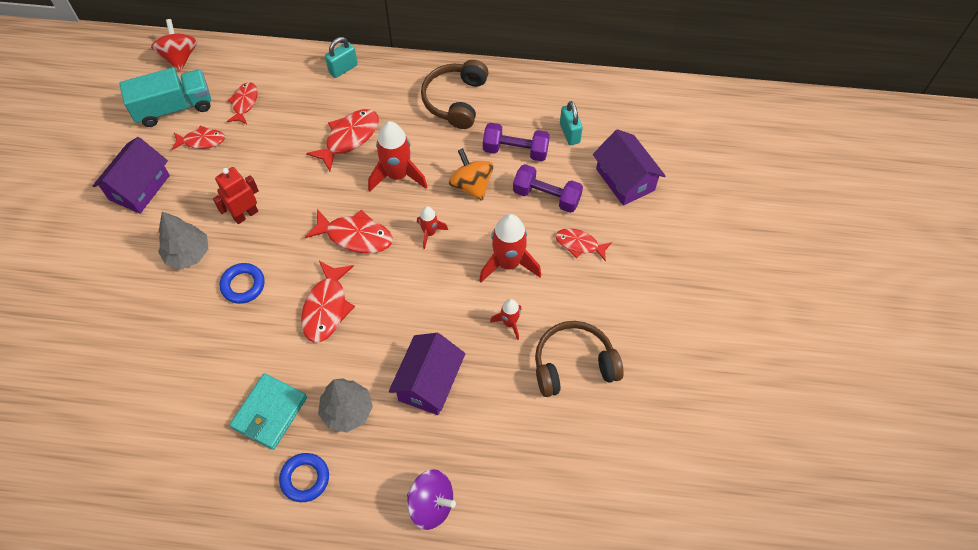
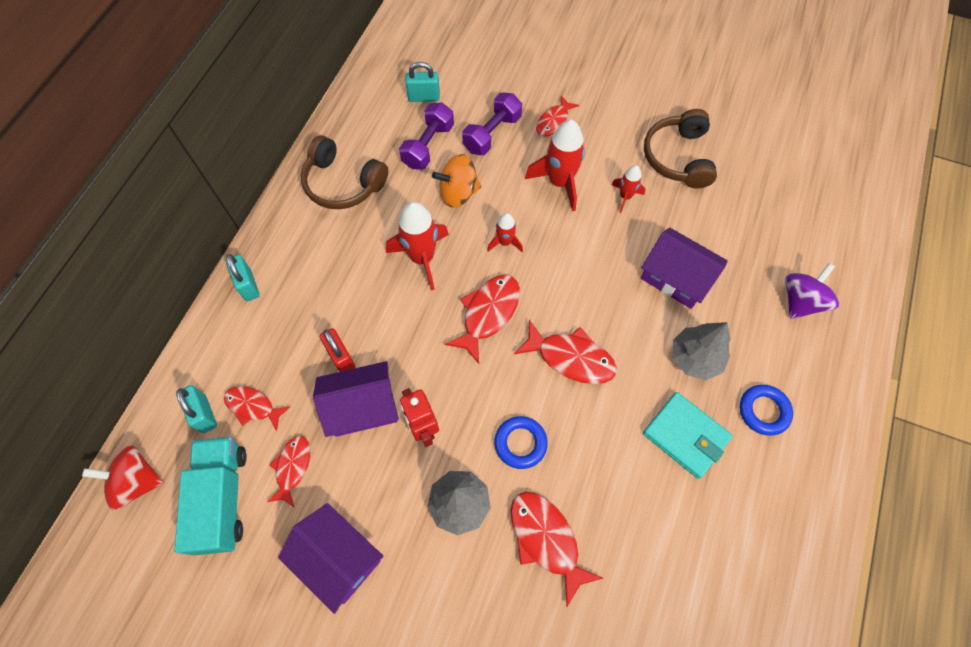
camera: 75 degrees left, 5 degrees up
red fish [306,109,379,171] -> red fish moved to [510,492,603,606]
purple house [593,129,666,206] -> purple house moved to [313,361,399,437]
none -> turquoise padlock [176,385,217,433]
none -> red padlock [320,328,355,372]

